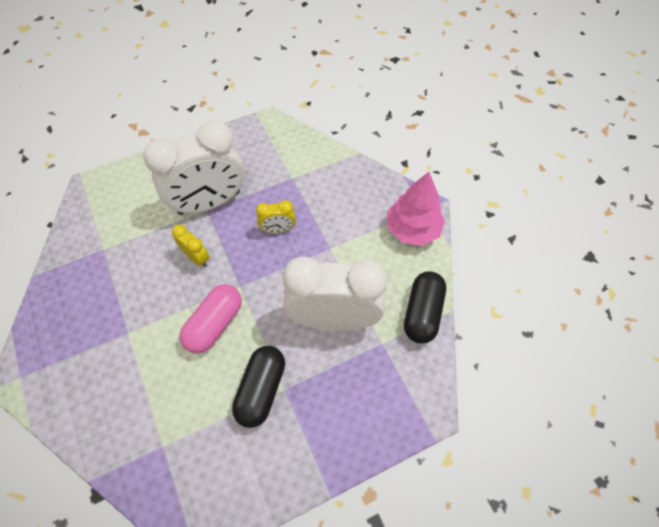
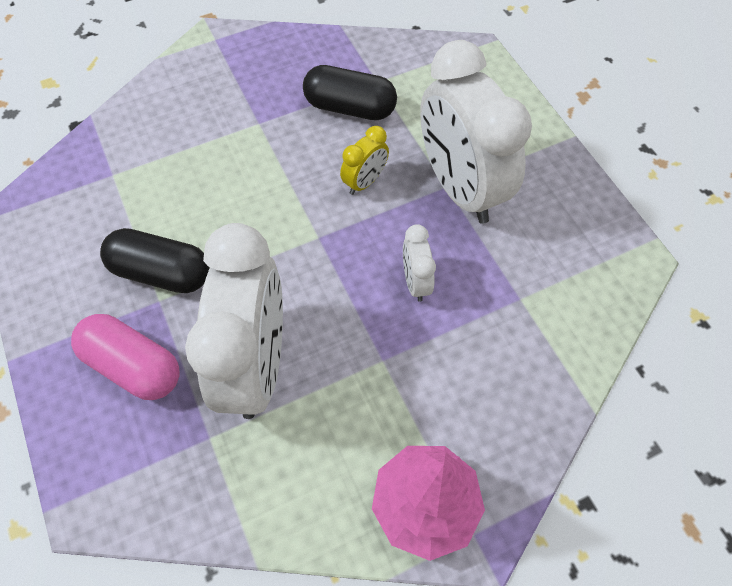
camera: 90 degrees right, 0 degrees up
pink capsule [180,284,242,353] -> pink capsule moved to [71,314,180,400]
yellow clock [256,200,296,233] -> white clock [403,224,436,302]
black capsule [404,271,446,344] -> black capsule moved to [303,65,397,120]

